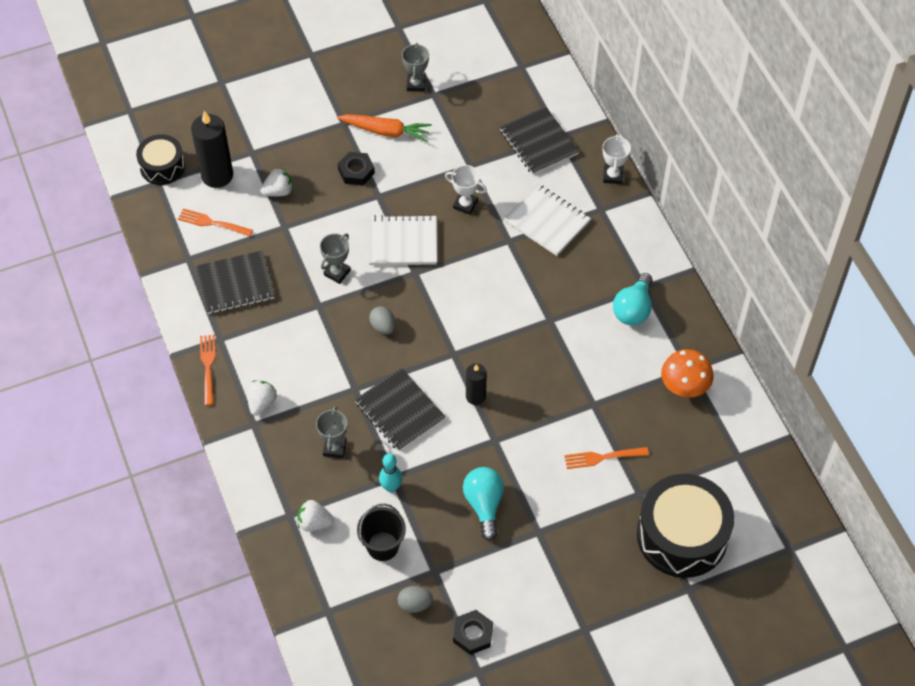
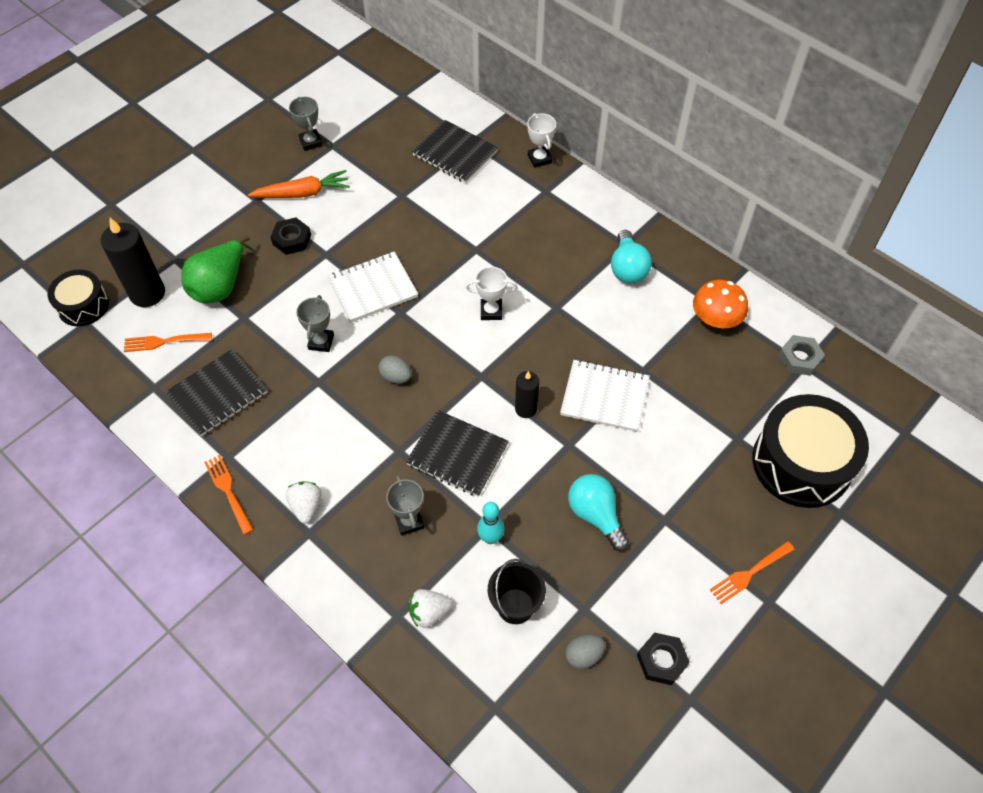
camera: 25 degrees left, 0 degrees up
white strawberry [260,168,293,196] -> green pear [181,236,253,303]
white trophy [445,165,487,215] -> white trophy moved to [466,267,517,320]
white notebook [504,184,591,256] -> white notebook moved to [560,359,650,432]
orange fork [564,447,649,469] -> orange fork moved to [710,541,795,604]
none -> grey nut [778,335,825,376]

